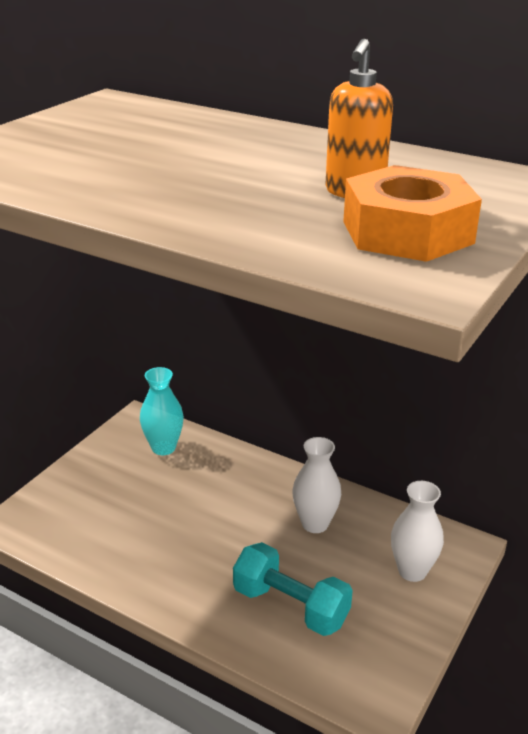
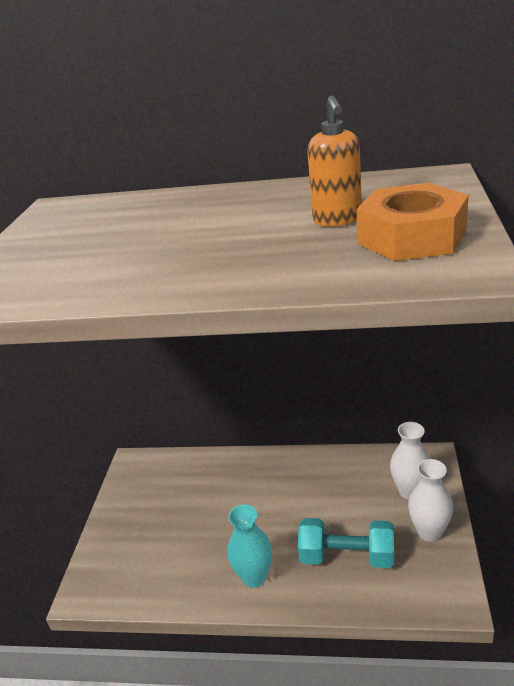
camera: 20 degrees left, 0 degrees up
turquoise vase [140,367,184,455] -> turquoise vase moved to [227,504,272,588]
white vase [292,437,341,533] -> white vase moved to [408,459,453,542]

